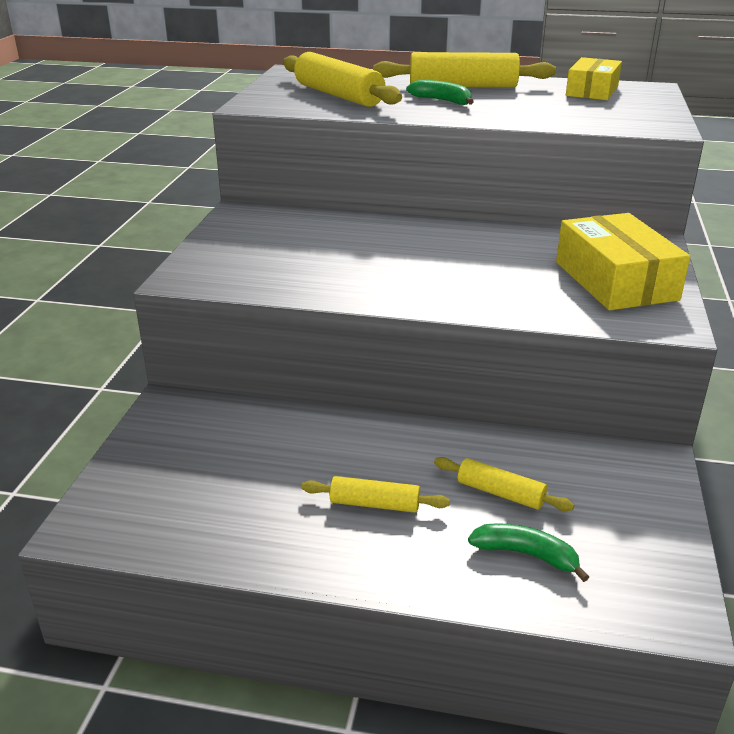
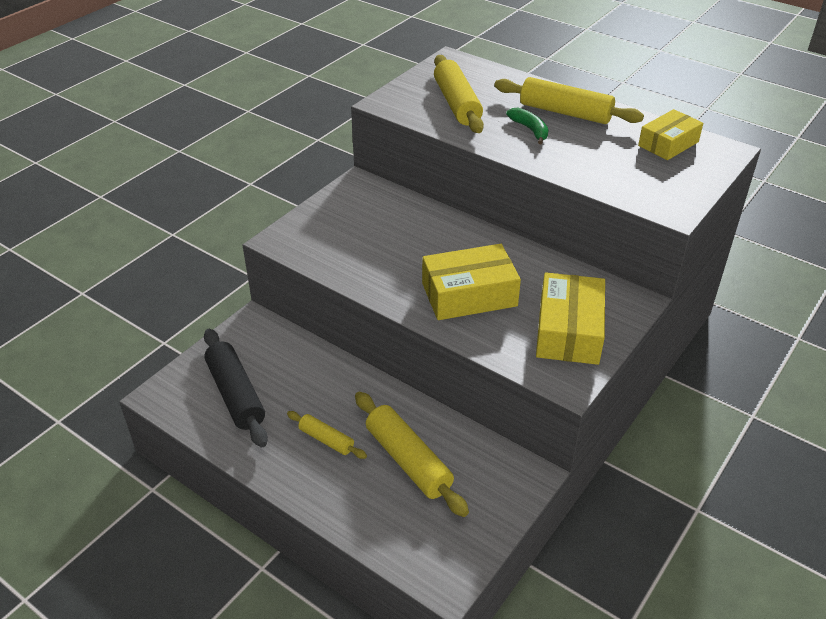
camera: 25 degrees right, 10 degrees up
yellow rolling pin [434,457,574,511] -> yellow rolling pin [355,392,469,517], size x1.81
green banana [468,523,589,582] -> none
none -> black rolling pin [204,329,268,447]
none -> yellow box [422,244,521,320]

